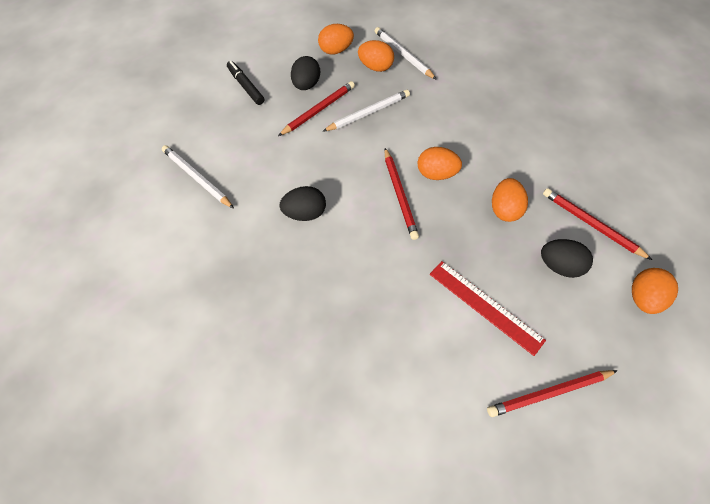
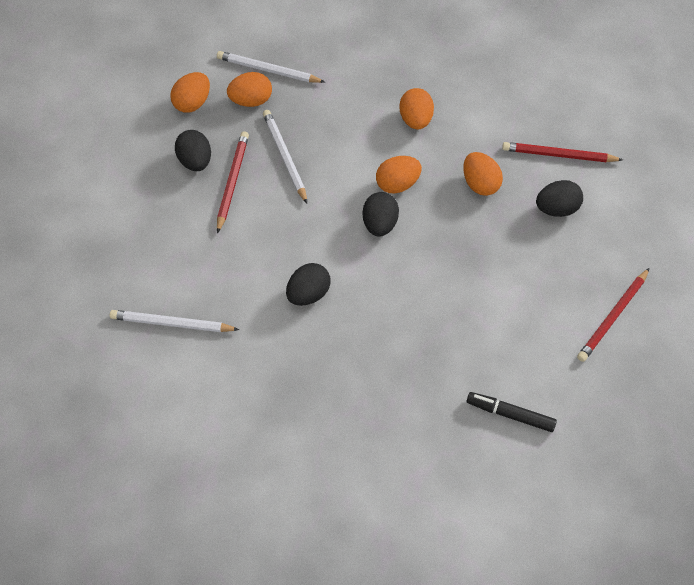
camera: 35 degrees left, 0 degrees up
black marker [227,61,264,105] -> black marker moved to [467,392,557,432]
white pencil [322,90,410,132] -> white pencil turned 45 degrees counterclockwise [263,110,307,203]
red pencil [384,148,419,240] -> black egg [363,192,399,236]
red ruler [430,261,546,356] -> none
orange egg [632,268,678,314] -> orange egg moved to [399,88,434,130]

